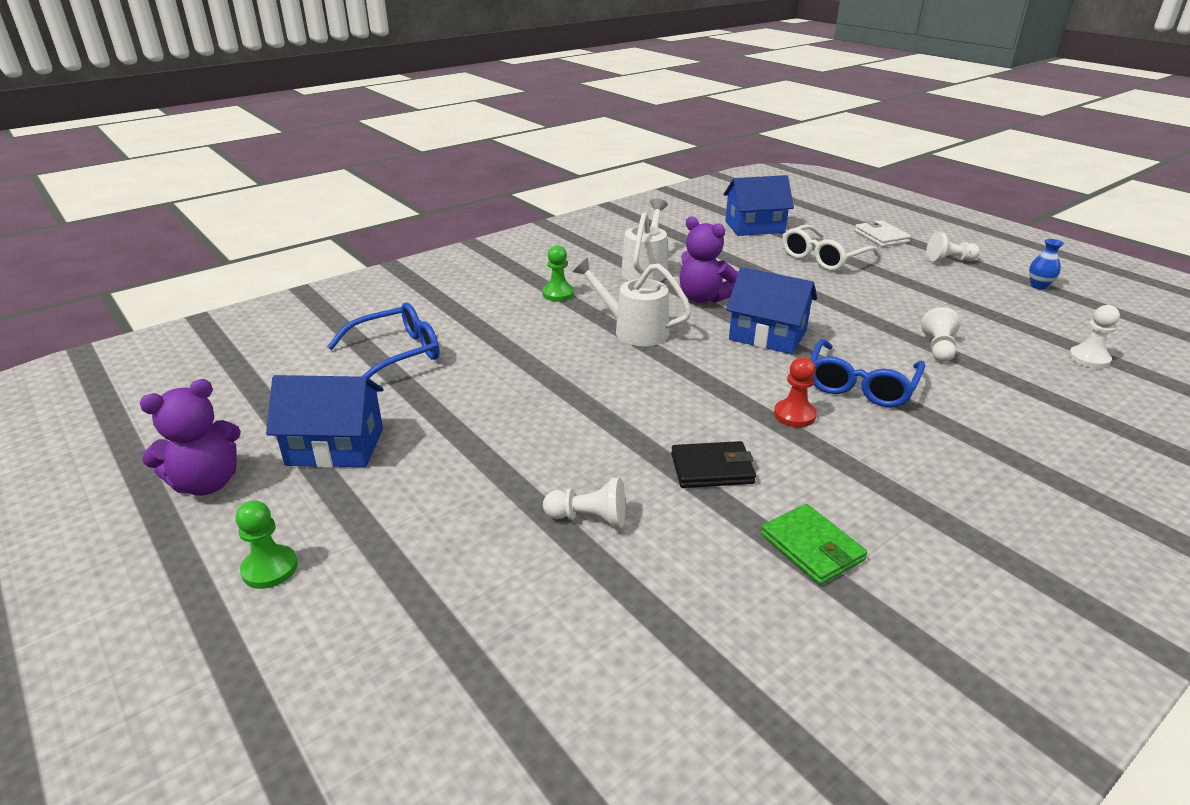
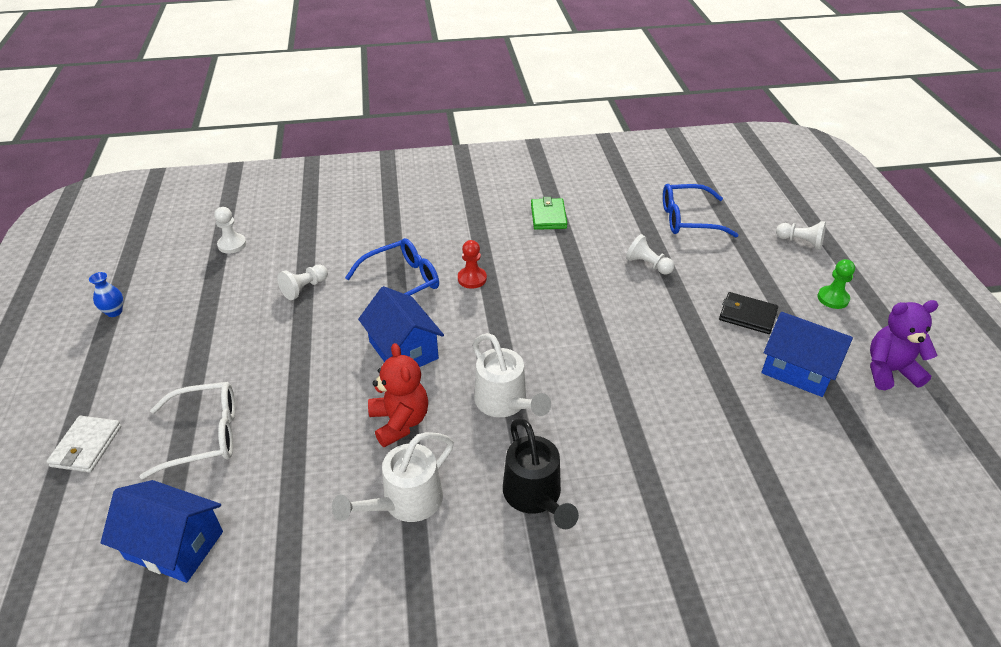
camera: 150 degrees left, 10 degrees up
blue glasses [327,302,440,378] -> blue glasses moved to [663,184,738,237]
green pawn [542,245,574,301] -> black watering can [503,418,579,529]
black wallet [671,441,756,488] -> black wallet moved to [719,292,778,334]
purple teddy bear [680,217,738,303] -> red teddy bear [368,343,428,447]
white pawn [926,232,980,262] -> white pawn moved to [776,221,826,250]

